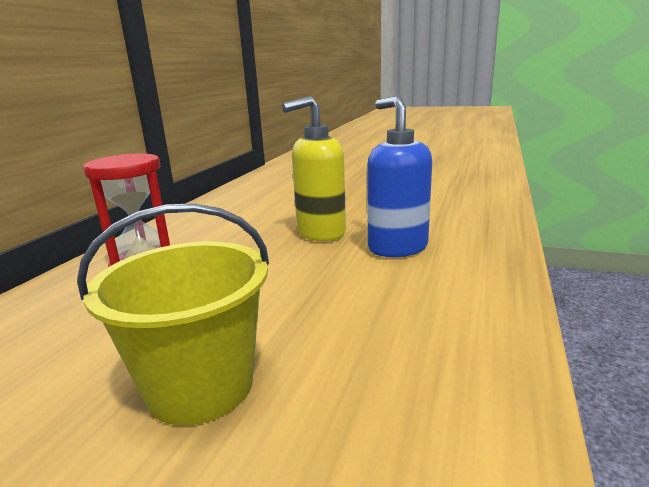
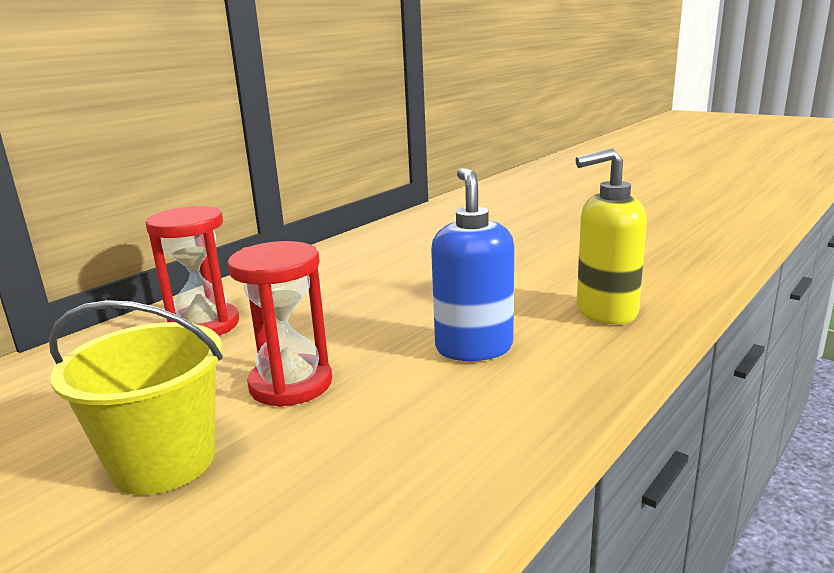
camera: 20 degrees right, 0 degrees up
yellow soap dispenser [282,96,346,241] -> yellow soap dispenser moved to [576,148,647,325]
none -> red hourglass [227,241,332,407]

